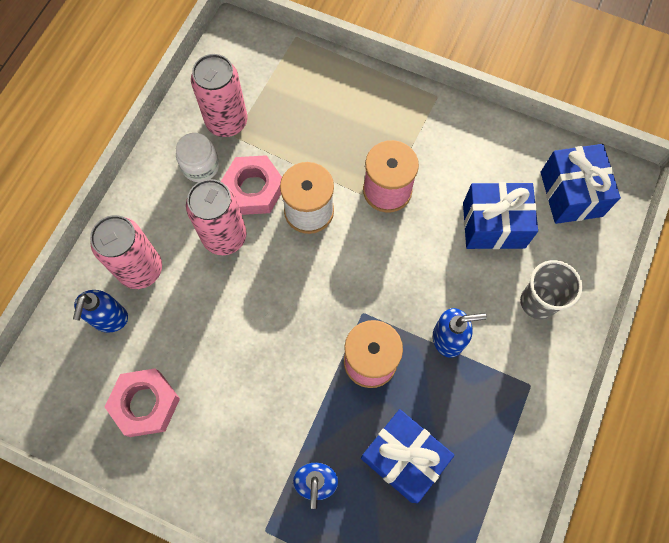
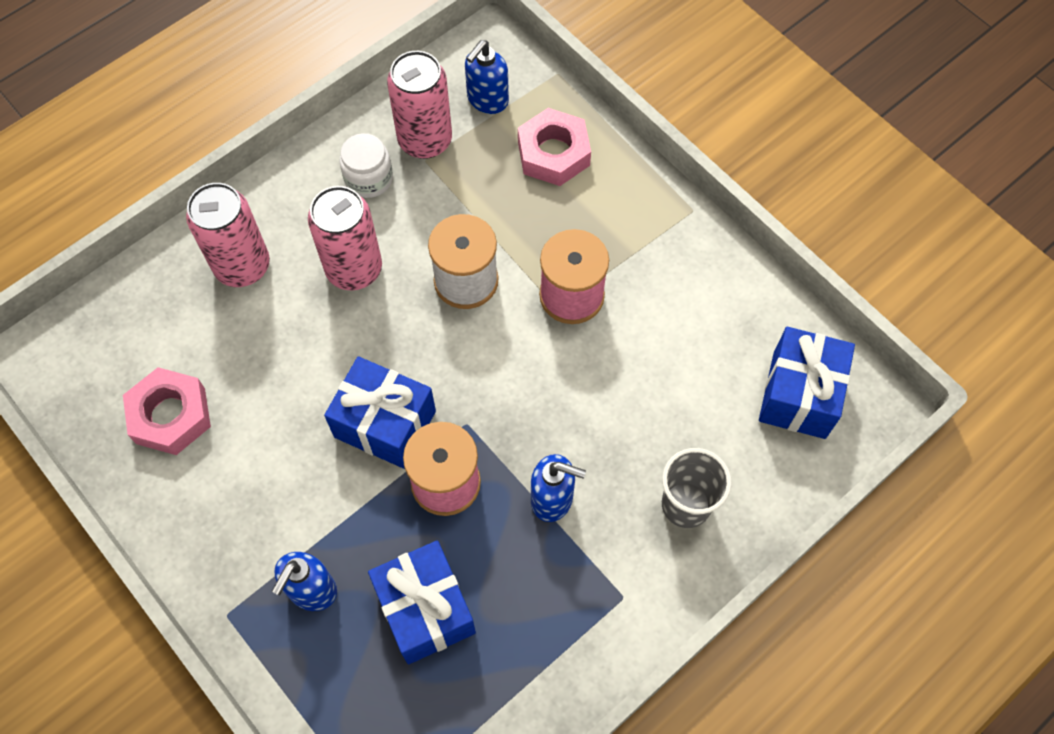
camera: 25 degrees right, 5 degrees down
blue soap dispenser [73,290,128,333] -> blue soap dispenser moved to [465,40,509,114]
pink nut [221,155,282,215] -> pink nut moved to [518,108,591,186]
blue gift [463,182,538,249] -> blue gift moved to [324,356,436,469]

